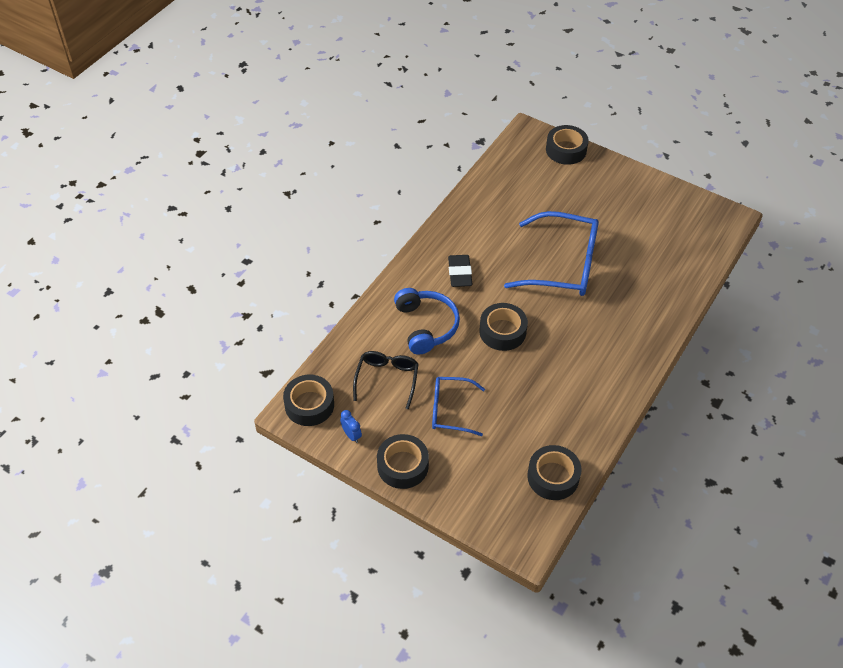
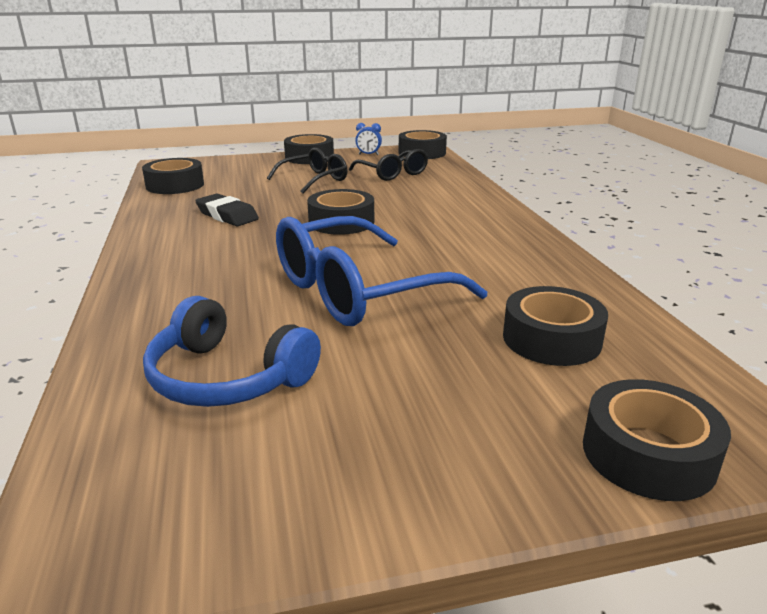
camera: 135 degrees right, 25 degrees down
blue headphones [394,288,460,355] -> blue headphones moved to [143,296,321,407]
blue glasses [432,377,485,436] -> black glasses [267,148,348,194]
black eraser [448,255,472,287] -> black eraser moved to [195,193,259,226]
none -> black tape [503,286,608,366]

